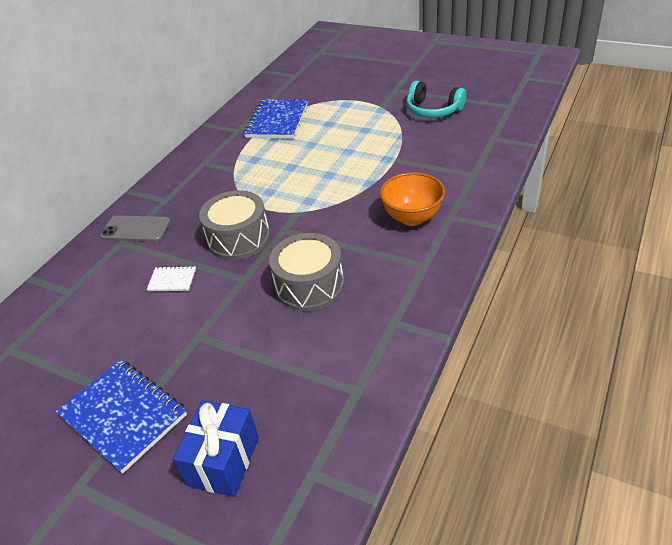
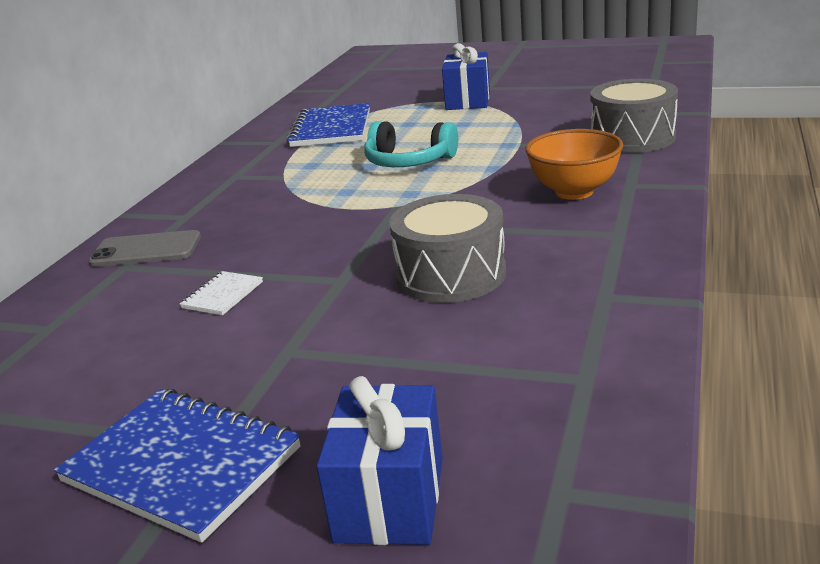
camera: 10 degrees left, 15 degrees down
white notebook [147,266,196,291] -> white notebook turned 60 degrees counterclockwise [180,271,263,315]
grey drum [199,190,270,260] -> grey drum moved to [590,79,678,153]
turquoise headphones [406,81,466,118] -> turquoise headphones moved to [364,121,458,167]
none -> blue gift [442,43,490,110]

